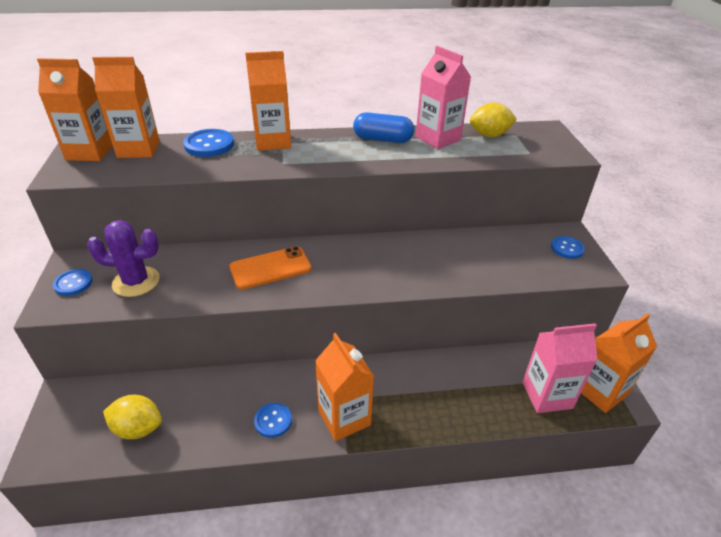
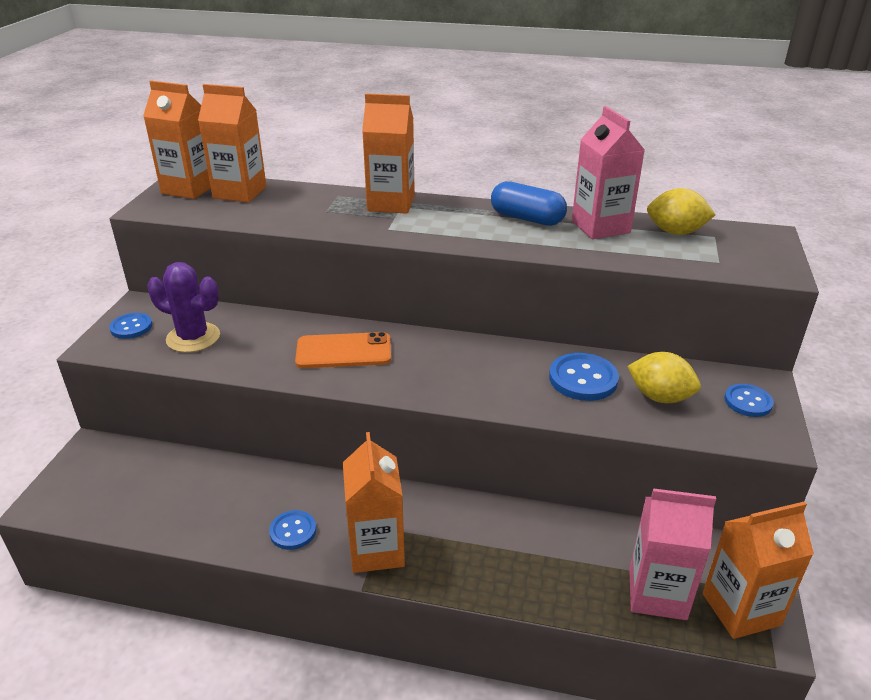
camera: 20 degrees right, 5 degrees down
yellow lemon [103,395,162,439] -> yellow lemon moved to [627,352,701,403]
blue button [183,129,234,157] -> blue button moved to [549,353,619,401]

